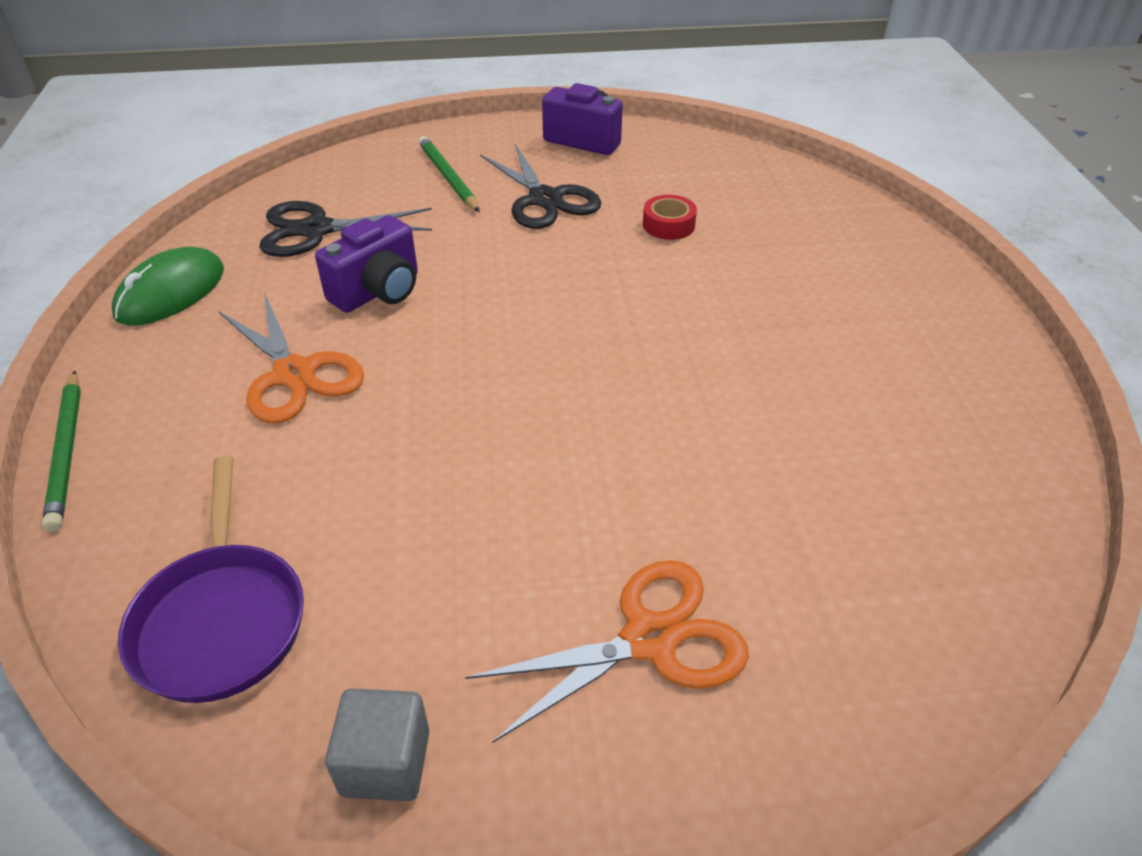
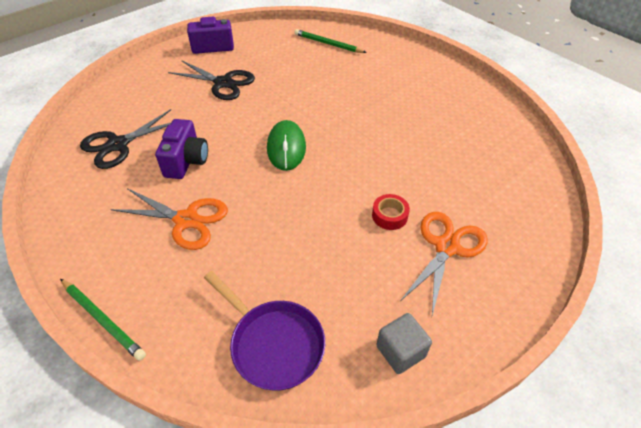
camera: 35 degrees left, 5 degrees up
green mouse [112,247,224,326] -> green mouse moved to [267,120,306,171]
green pencil [418,136,480,212] -> green pencil moved to [295,29,367,53]
red tape [643,195,697,240] -> red tape moved to [372,194,410,230]

